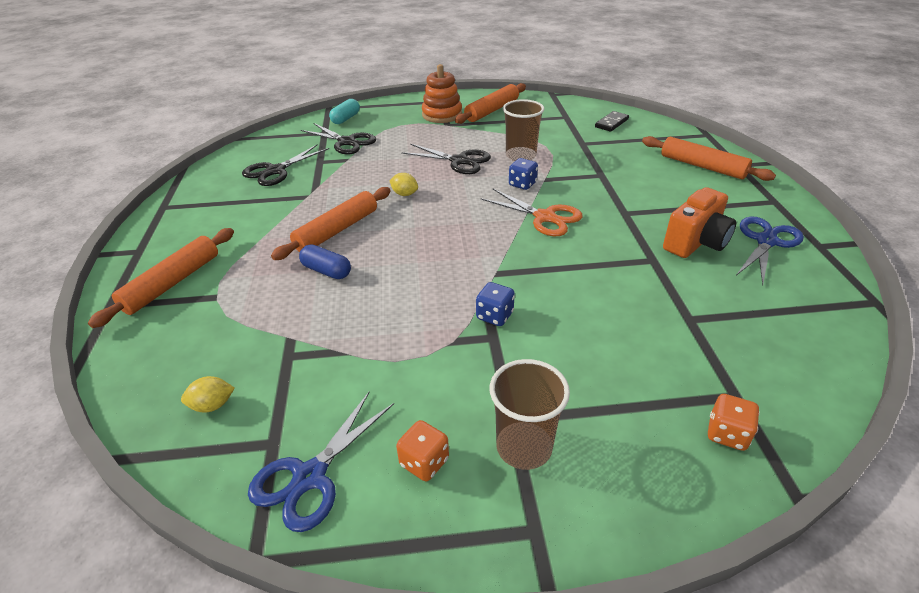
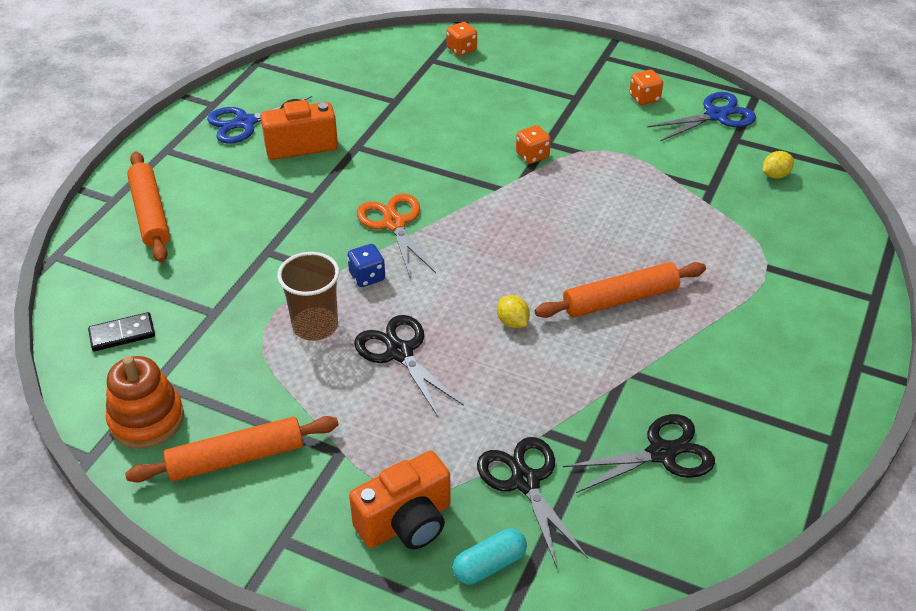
camera: 150 degrees left, 5 degrees up
orange rolling pin [88,228,234,328] -> none
yellow lemon [181,376,235,413] -> yellow lemon turned 45 degrees counterclockwise [763,151,794,179]
blue capsule [299,244,351,279] -> none
orange stacking toy [422,64,462,123] -> orange stacking toy moved to [106,356,184,449]
blue dice [476,282,515,326] -> orange dice [516,125,551,164]
brown cup [490,359,570,470] -> none
none -> orange camera [349,451,451,549]

